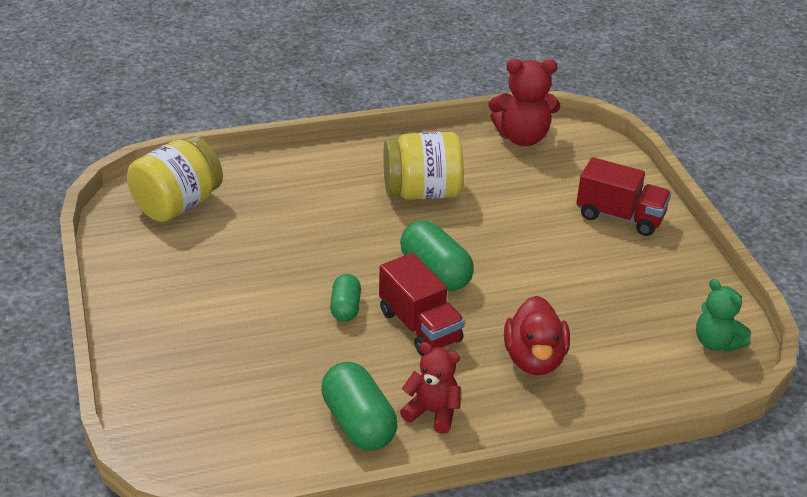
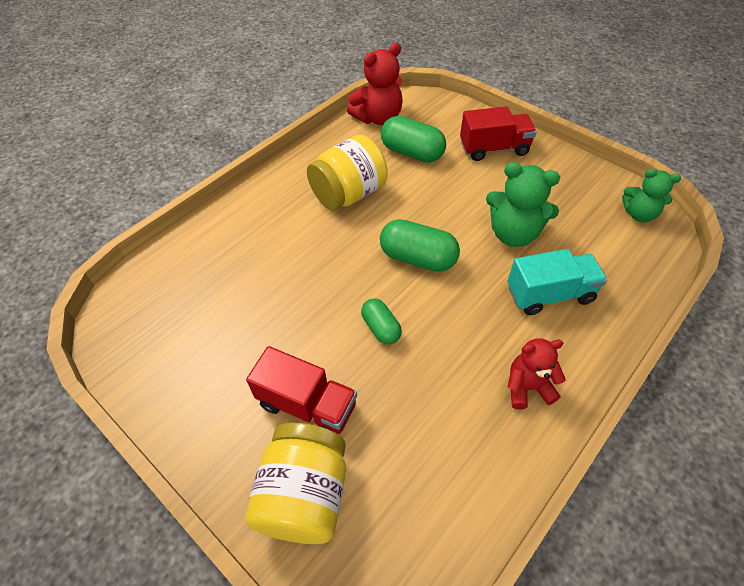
camera: 30 degrees left, 15 degrees up
yellow jar [127,136,223,222] -> yellow jar moved to [245,423,346,544]
green capsule [321,362,397,450] -> green capsule moved to [381,116,446,163]
red truck [379,253,465,356] -> red truck moved to [246,346,357,434]
red duck [504,296,570,375] -> turquoise truck [508,249,607,315]
none -> green teddy bear [486,162,560,247]

